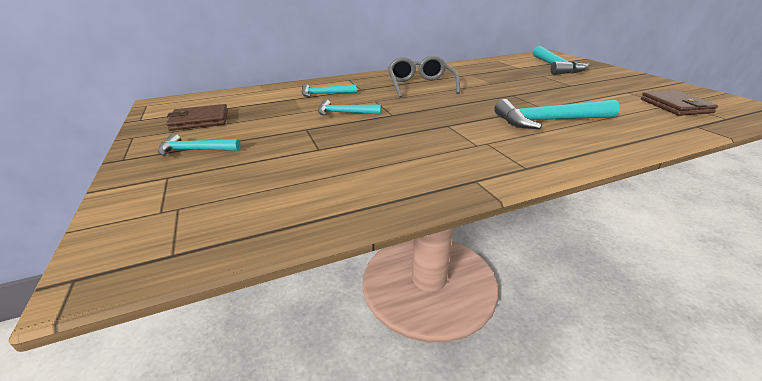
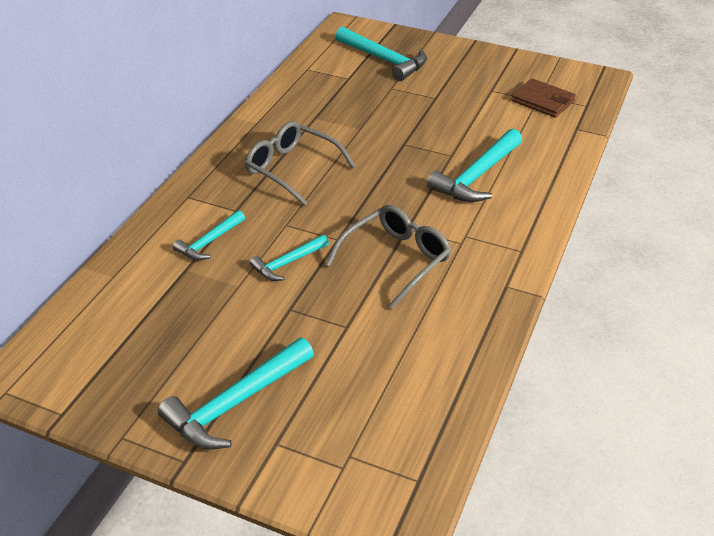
camera: 45 degrees left, 10 degrees up
turquoise hammer [158,134,241,156] -> turquoise hammer [158,337,314,450], size x1.70
brown wallet [166,104,228,131] -> none
none -> grey glasses [325,205,451,308]

